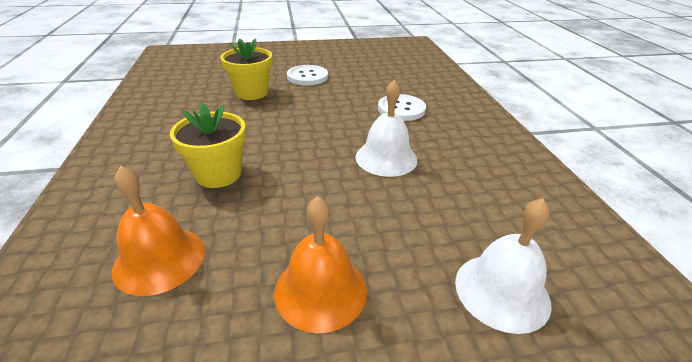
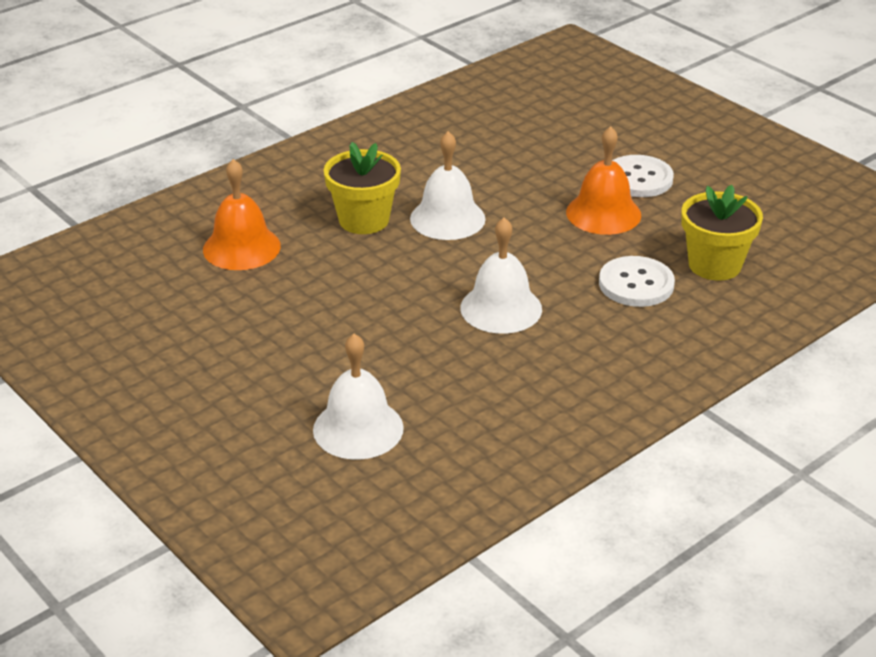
camera: 60 degrees right, 0 degrees up
yellow flower pot [221,38,272,100] -> yellow flower pot moved to [681,185,763,281]
orange bell [274,196,367,333] -> orange bell moved to [566,126,641,235]
none -> white bell [410,131,486,240]

